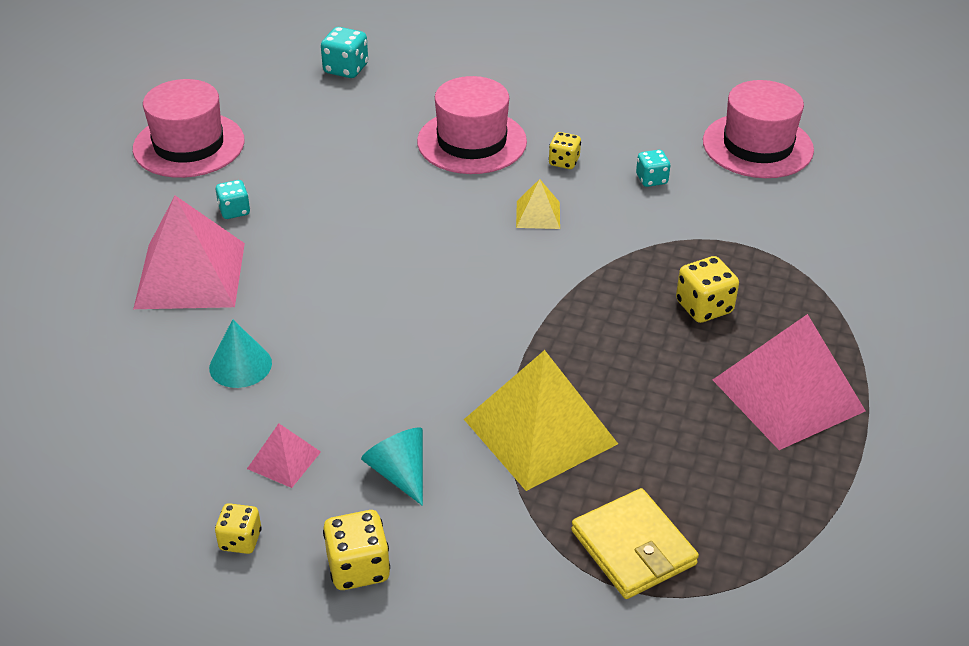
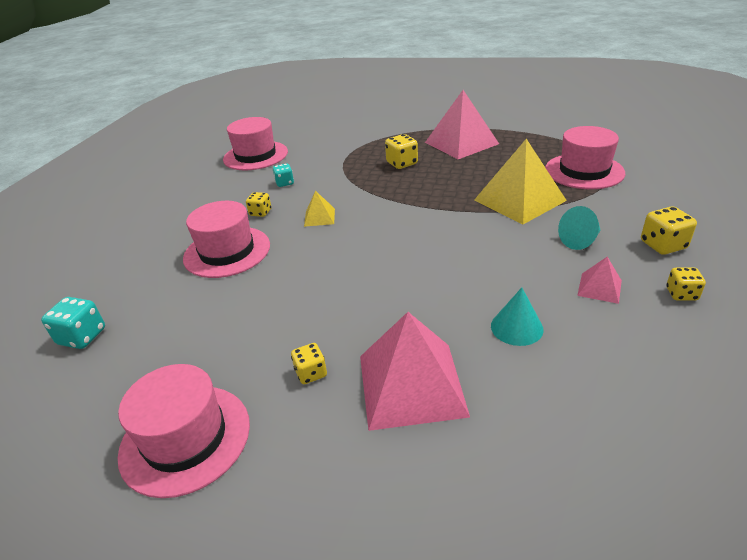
camera: 90 degrees left, 5 degrees down
turquoise dice [215,180,250,219] -> yellow dice [291,343,327,384]
yellow wallet [571,488,699,599] -> pink hat [545,126,625,189]

